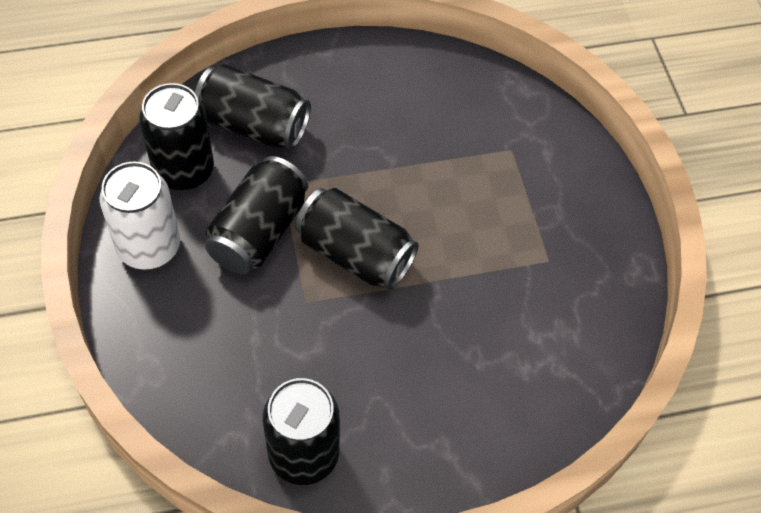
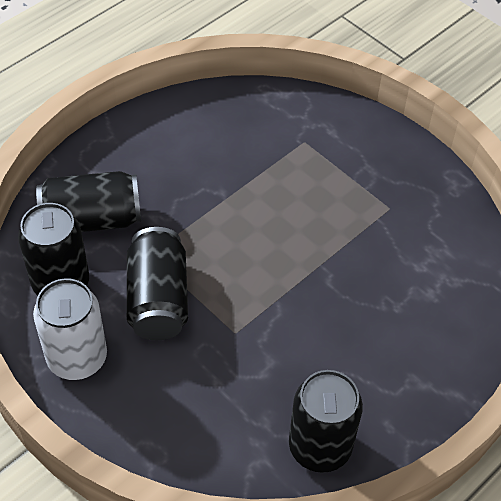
camera: 30 degrees left, 5 degrees down
black can [295,188,419,290] -> none

